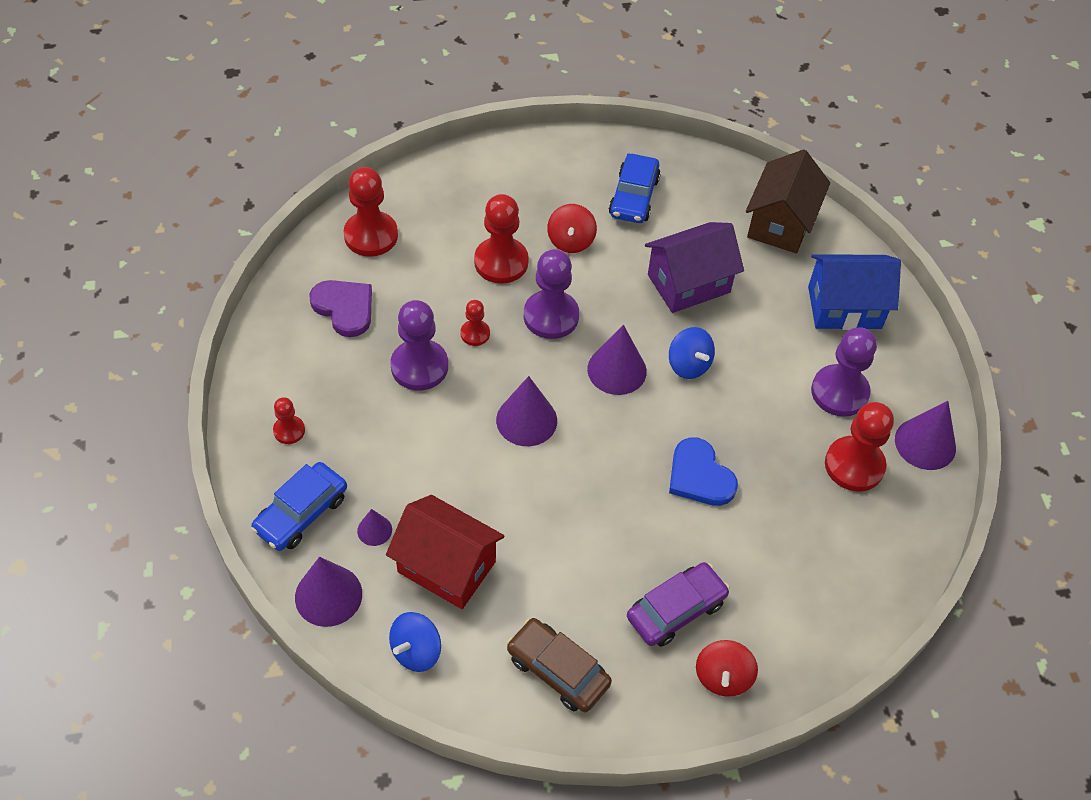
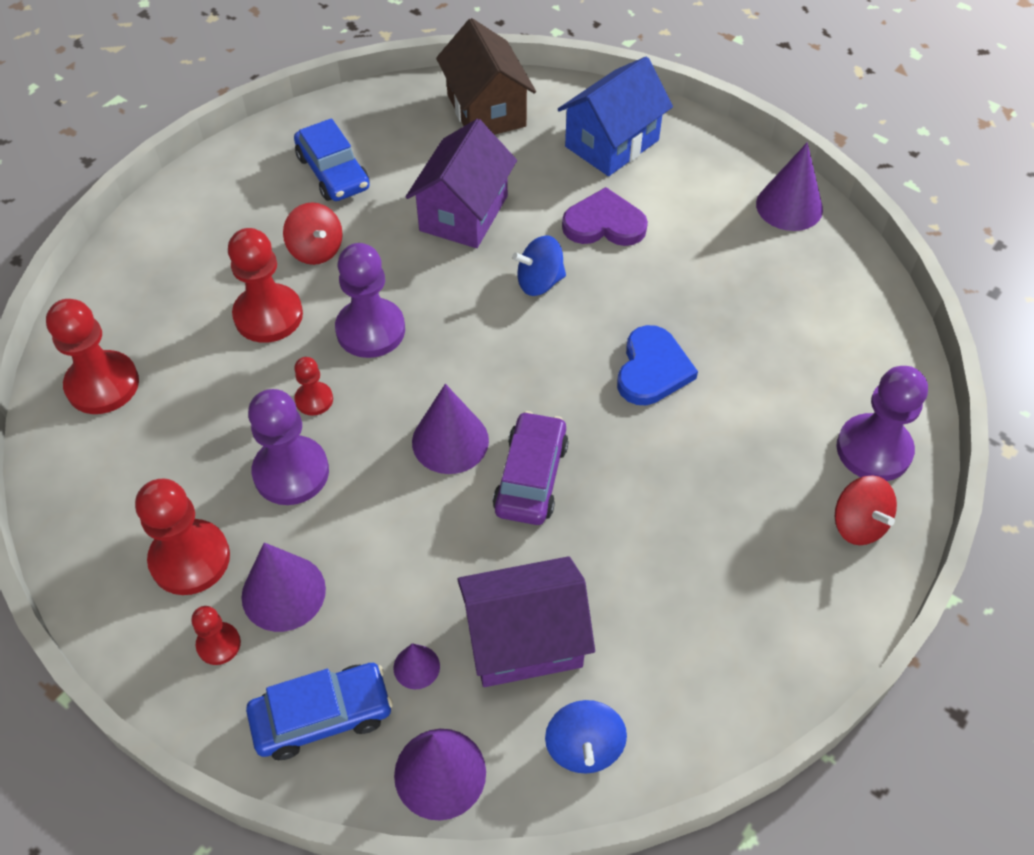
camera: 40 degrees left, 0 degrees up
blue car [251,462,347,551] -> blue car turned 105 degrees counterclockwise [246,663,393,760]
purple heart [309,280,372,337] -> purple heart moved to [562,187,648,246]
red house [386,495,505,609] -> purple house [457,556,595,687]
brown car [507,618,612,712] -> none
purple cone [587,325,647,395] -> purple cone moved to [241,542,326,632]
purple car [627,562,730,647] -> purple car moved to [493,411,569,525]
blue spinning top [669,327,715,379] -> blue spinning top turned 150 degrees clockwise [512,235,566,296]
blue heart [669,437,738,506] -> blue heart turned 90 degrees counterclockwise [617,325,698,405]
purple pawn [811,327,877,417] -> purple pawn moved to [836,366,928,481]
red pawn [825,402,894,491] -> red pawn moved to [135,478,230,595]

